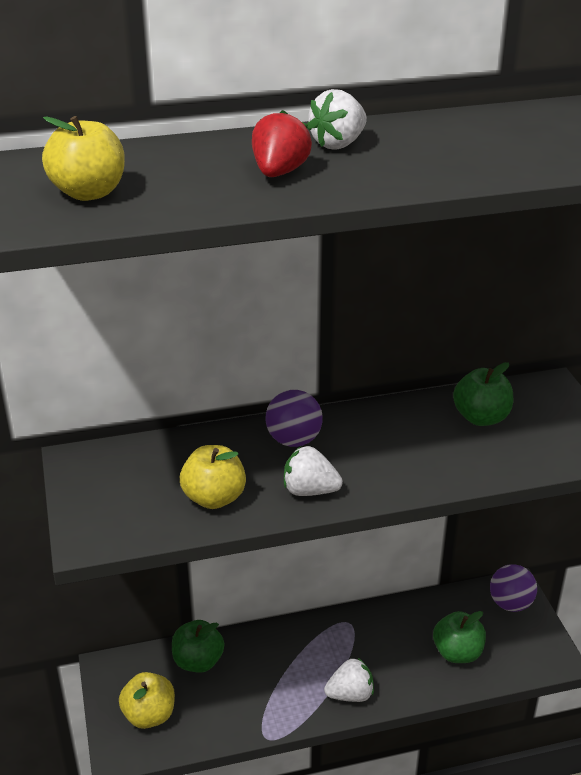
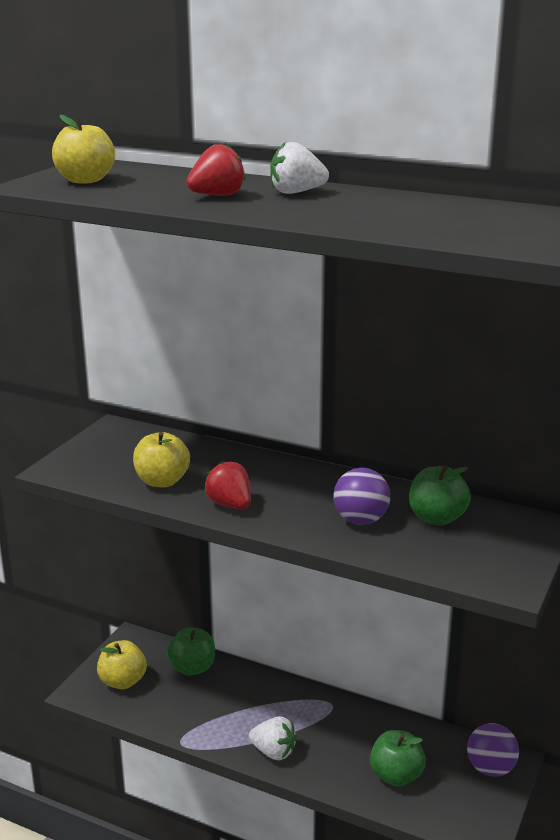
camera: 40 degrees right, 10 degrees down
purple ball [266,390,323,447] -> purple ball moved to [334,468,390,525]
white strawberry [284,446,343,496] -> red strawberry [204,461,251,509]

